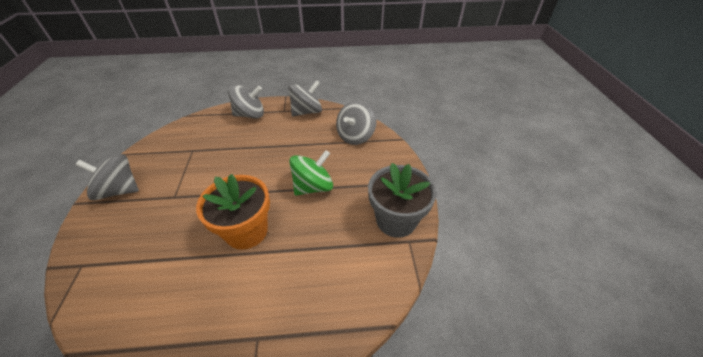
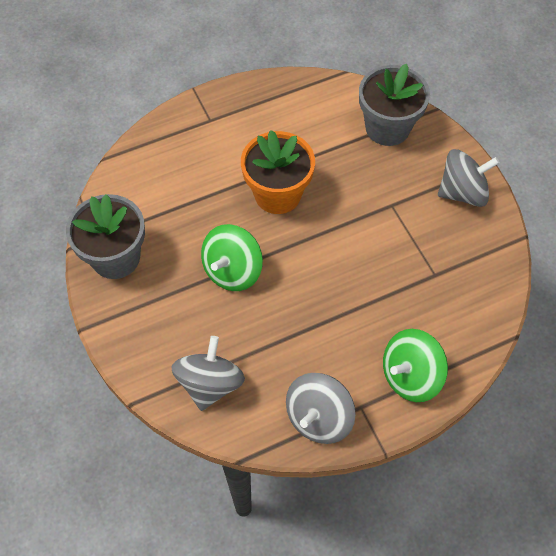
camera: 160 degrees right, 15 degrees up
grey spinning top [228,84,264,119] -> green spinning top [383,329,448,402]
none -> grey flower pot [359,64,430,146]

